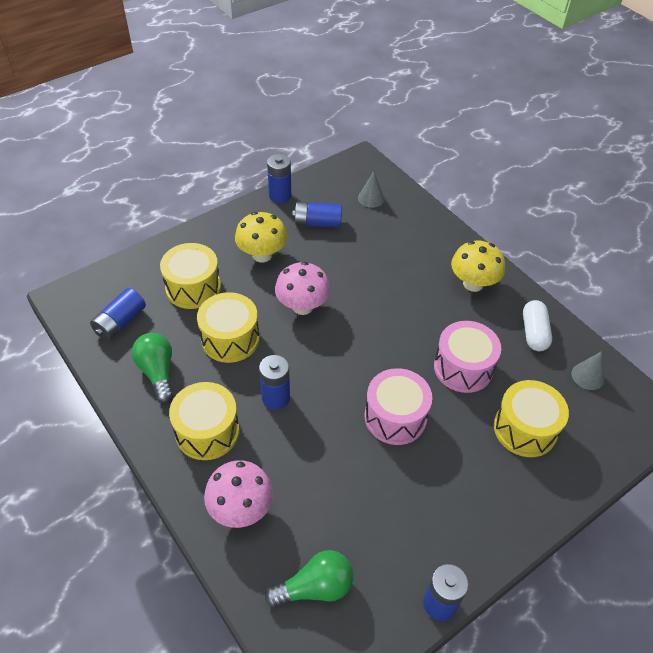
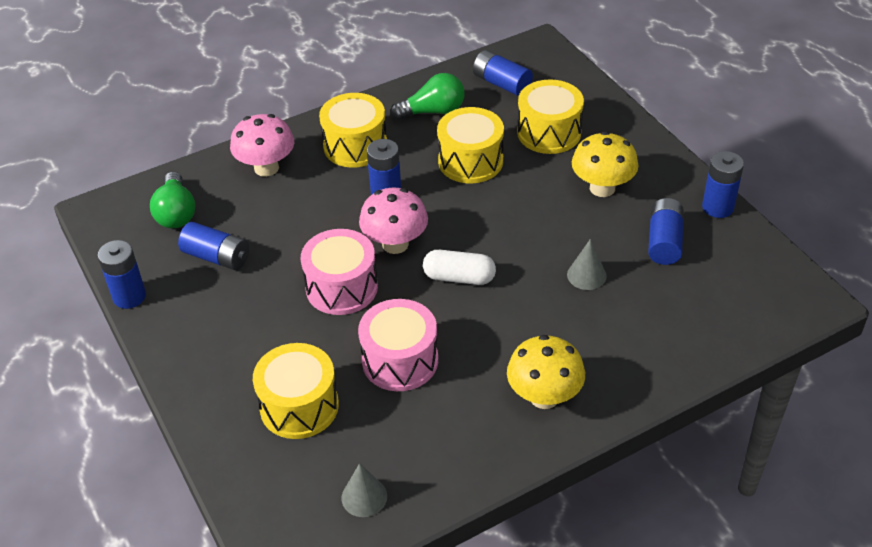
camera: 100 degrees right, 5 degrees down
pink mushroom [275,262,330,315] -> pink mushroom moved to [359,188,428,254]
grey cone [358,171,384,208] -> grey cone moved to [567,239,607,290]
white capsule [523,300,552,351] -> white capsule moved to [423,250,496,285]
none -> blue battery [178,222,249,270]

